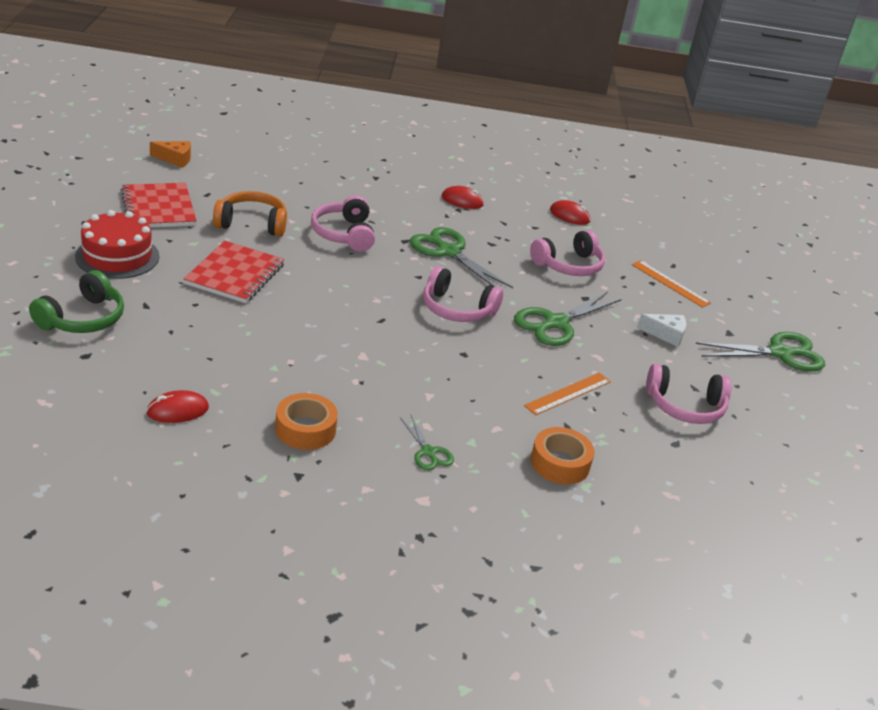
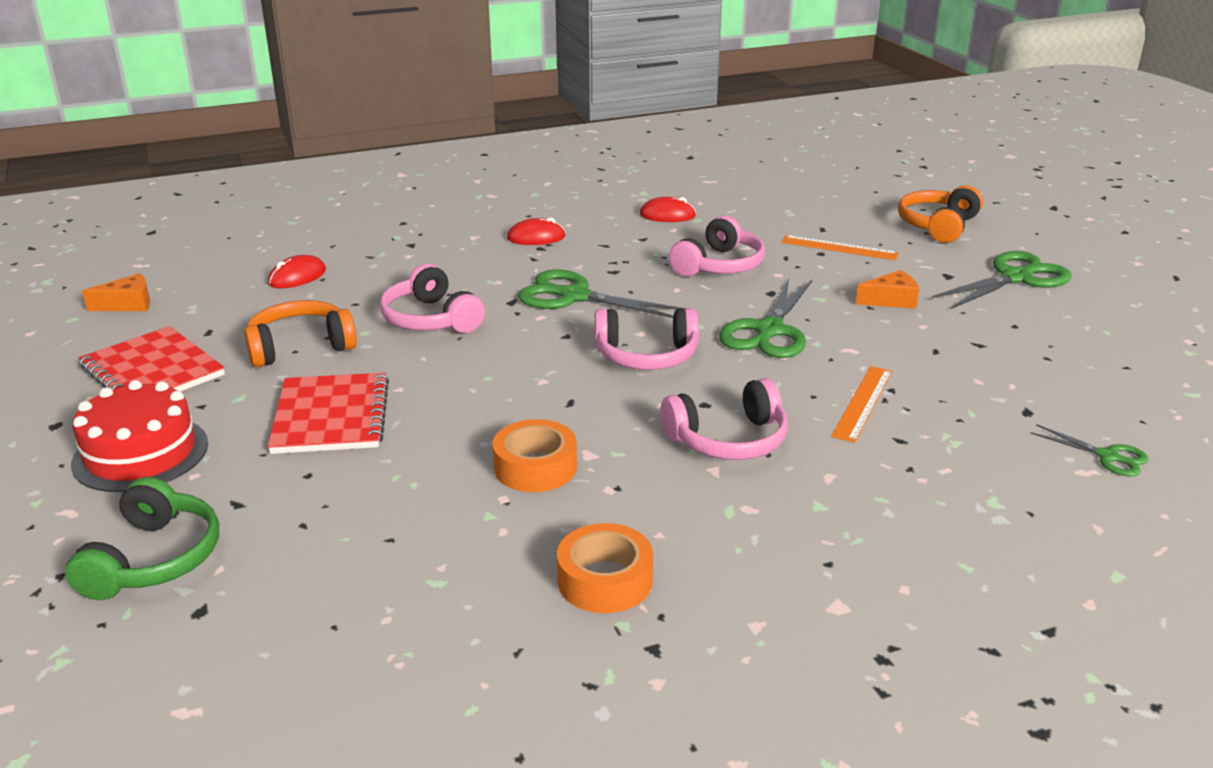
camera: 20 degrees left, 5 degrees down
red mouse [146,390,209,423] -> red mouse moved to [268,255,326,288]
green scissors [400,416,454,471] -> green scissors moved to [1030,424,1149,477]
orange tape [531,427,595,484] -> orange tape moved to [493,419,577,492]
white cheese [637,314,686,347] -> orange cheese [856,270,919,309]
pink headphones [646,364,732,424] -> pink headphones moved to [661,378,788,460]
none -> orange headphones [898,185,983,243]

